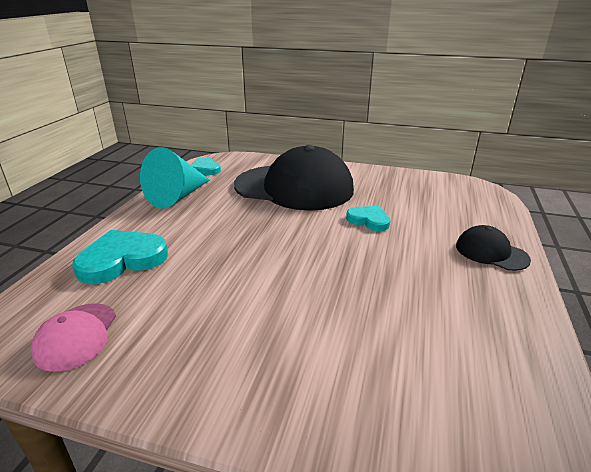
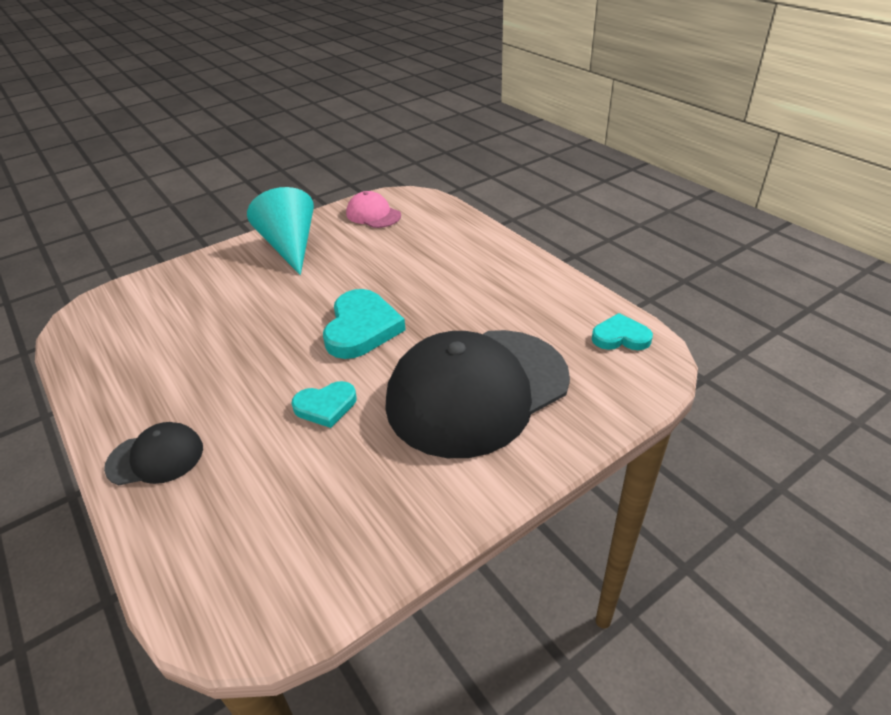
camera: 130 degrees right, 10 degrees up
turquoise heart [72,230,168,284] -> turquoise heart moved to [323,289,406,359]
turquoise cone [140,147,210,209] -> turquoise cone moved to [247,187,314,275]

